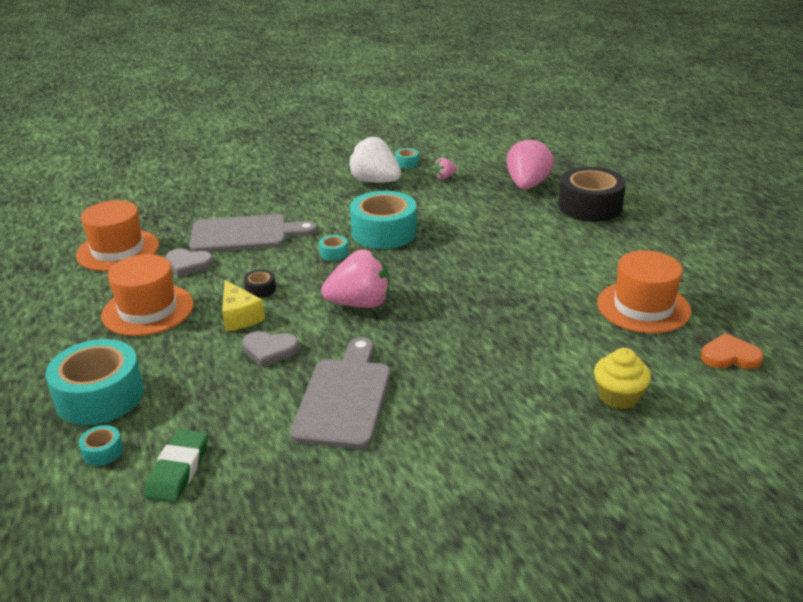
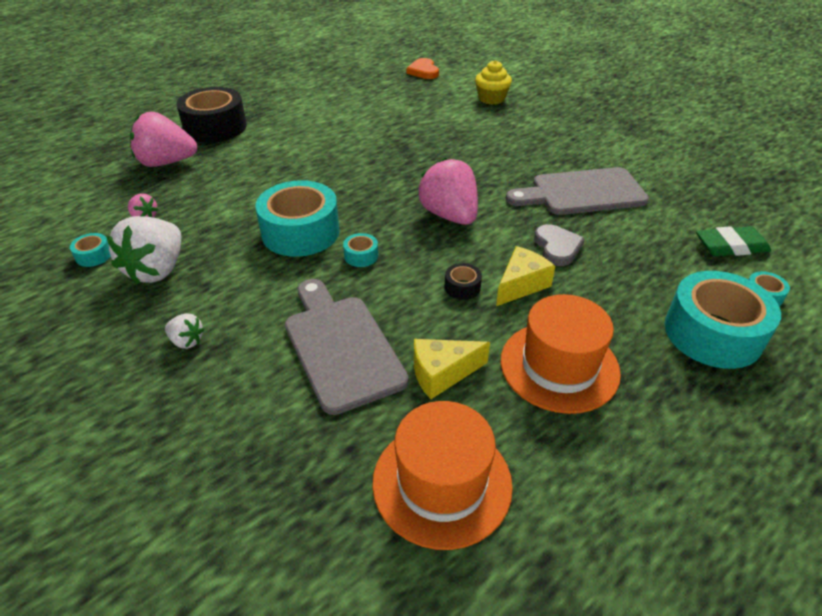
camera: 110 degrees left, 10 degrees up
grey heart [165,249,214,277] -> yellow cheese [414,339,490,399]
orange hat [597,250,691,333] -> none
none -> white strawberry [165,313,205,349]

